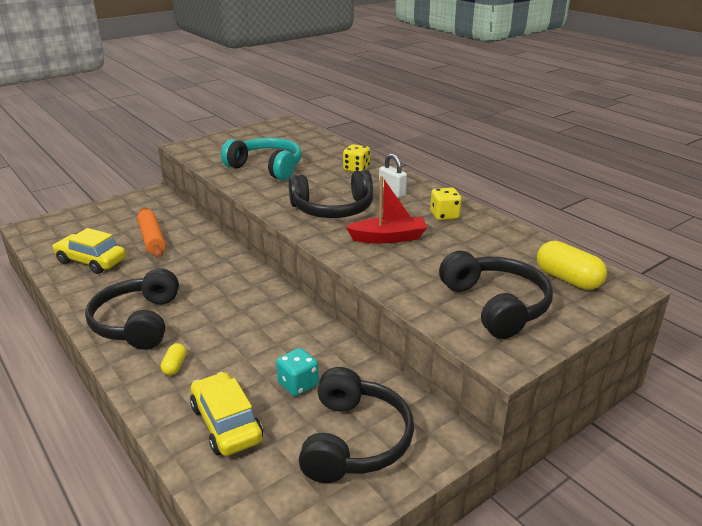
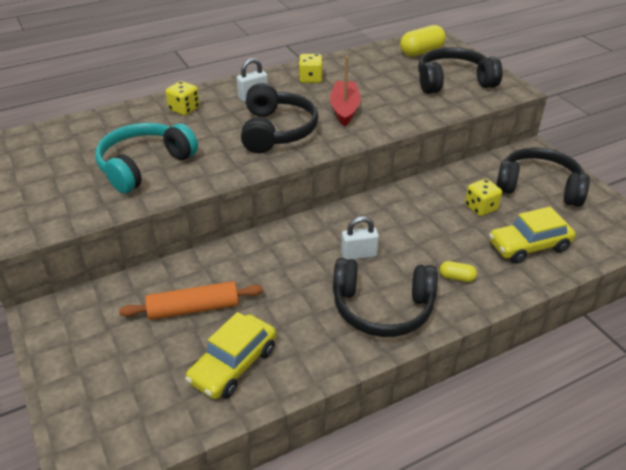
camera: 80 degrees left, 10 degrees up
turquoise dice [276,348,319,396] -> yellow dice [465,179,502,216]
none -> white padlock [341,216,379,260]

